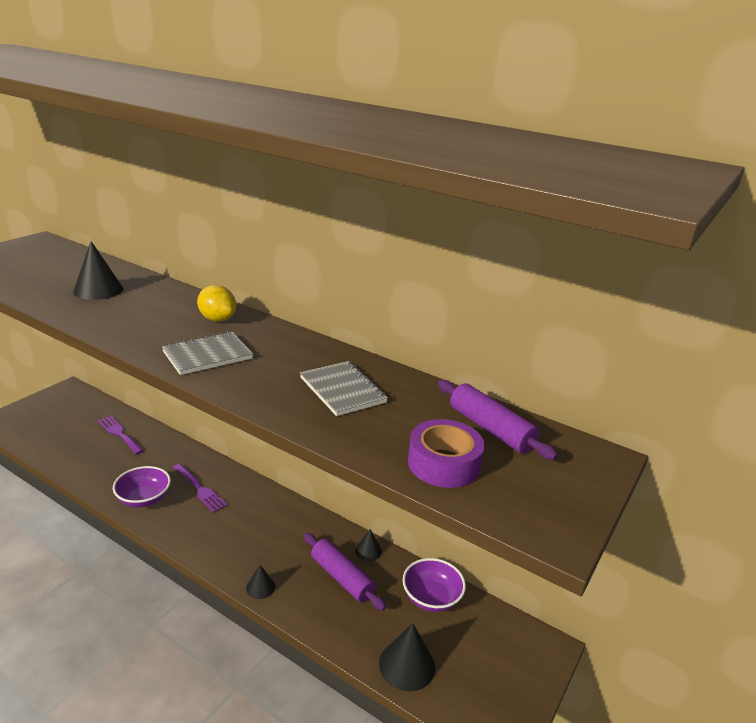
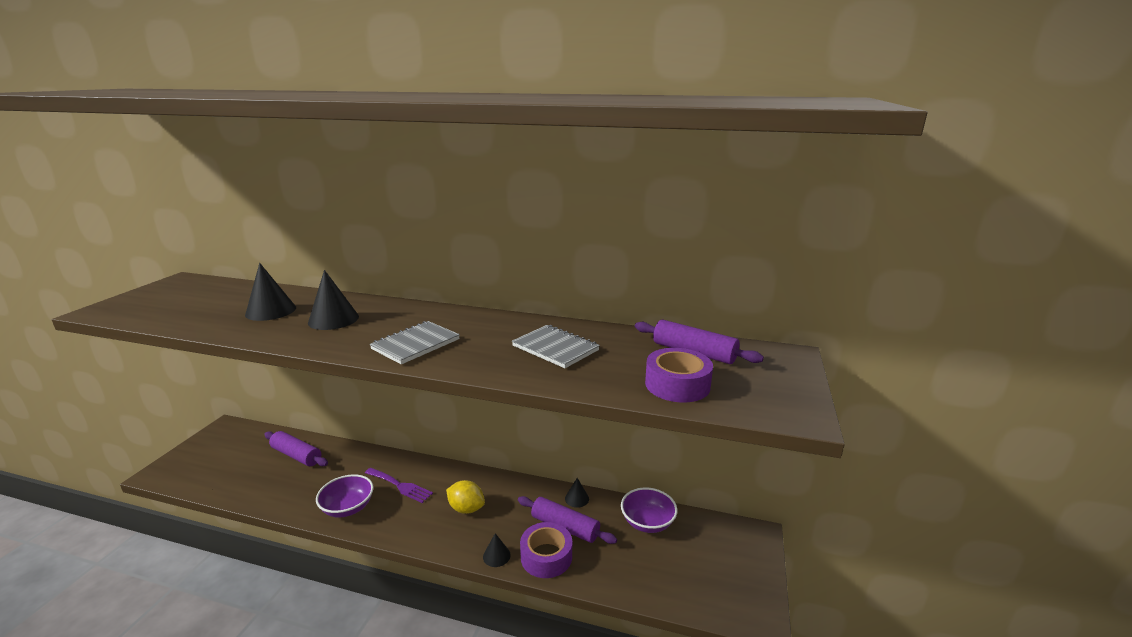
camera: 15 degrees left, 5 degrees down
purple fork [98,416,144,455] -> purple rolling pin [264,431,328,466]
yellow lemon [197,285,236,321] -> yellow lemon moved to [446,480,485,514]
black cone [379,623,435,691] -> black cone moved to [308,270,359,330]
none -> purple tape [520,522,572,578]

